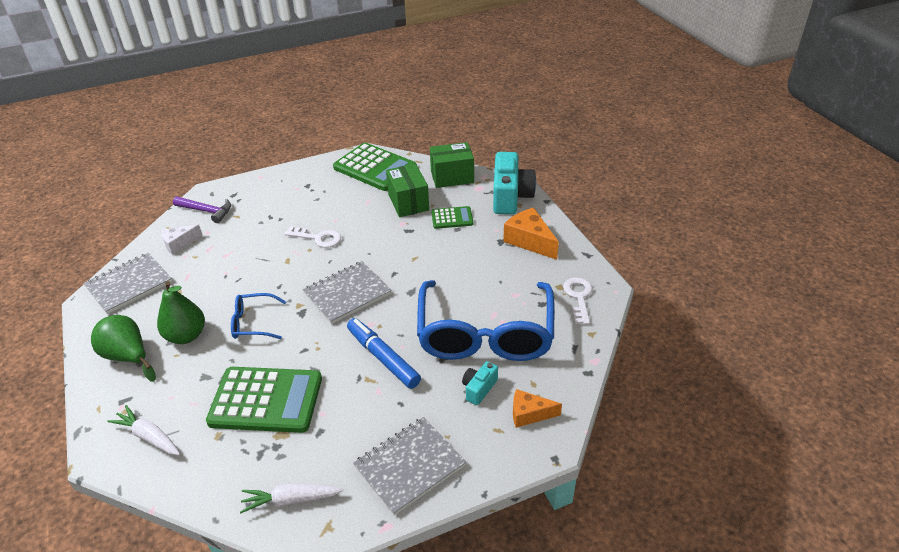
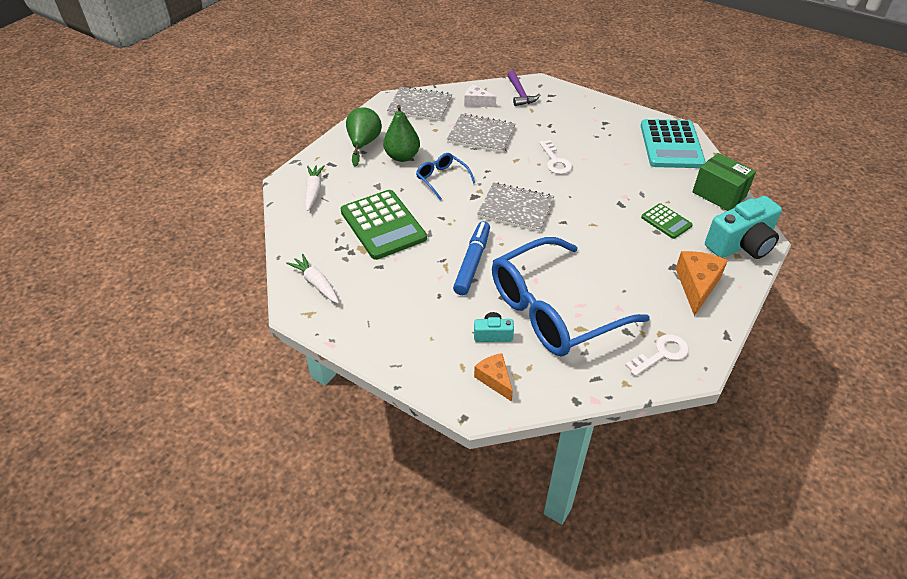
camera: 55 degrees right, 5 degrees up
green calculator [333,143,417,191] -> turquoise calculator [641,119,706,168]
grey notebook [353,417,466,516] -> grey notebook moved to [447,113,515,153]
green box [386,164,429,217] -> none

